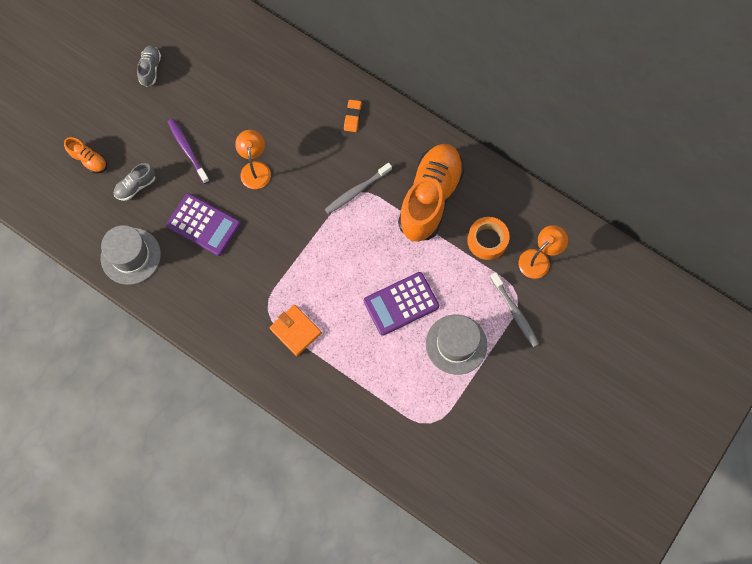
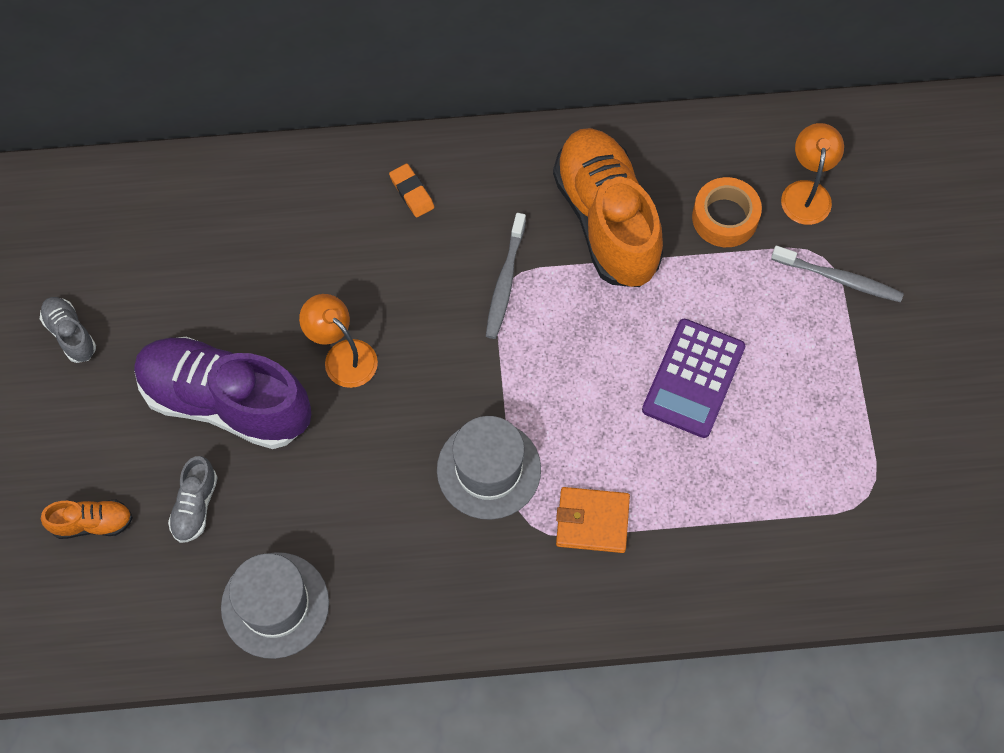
camera: 40 degrees left, 5 degrees down
purple calculator [166,193,241,256] -> none
purple toothbrush [168,119,210,184] -> purple shoe [134,336,311,449]
grey hat [426,314,487,375] -> grey hat moved to [437,416,541,520]

